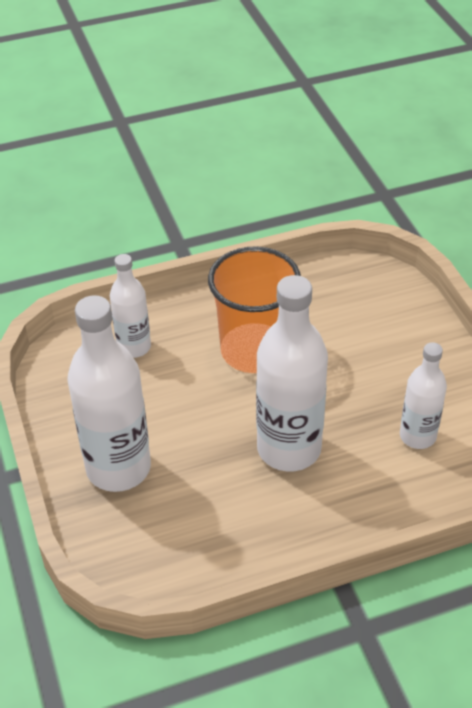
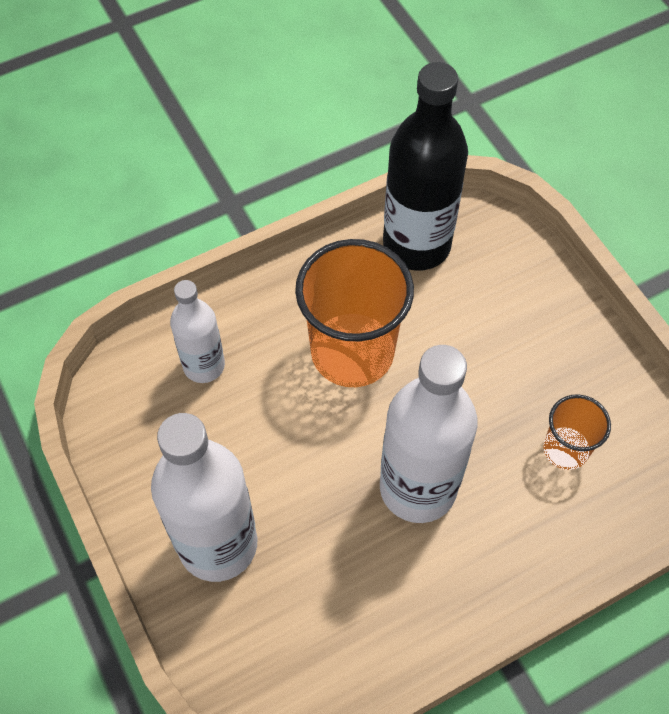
camera: 10 degrees left, 15 degrees up
white bottle [400,342,447,449] -> orange cup [543,394,611,470]
none -> black bottle [383,62,468,271]

